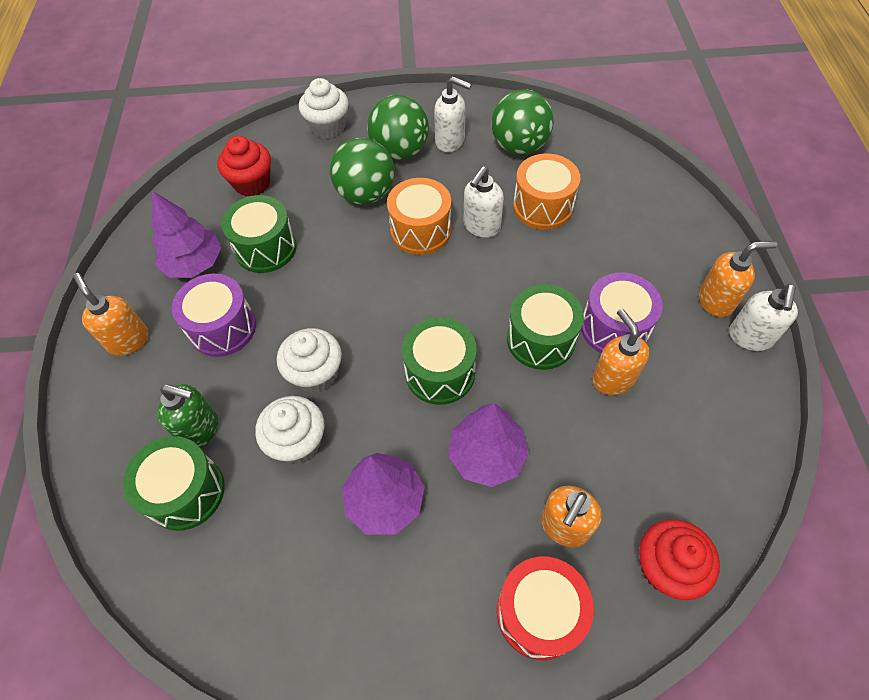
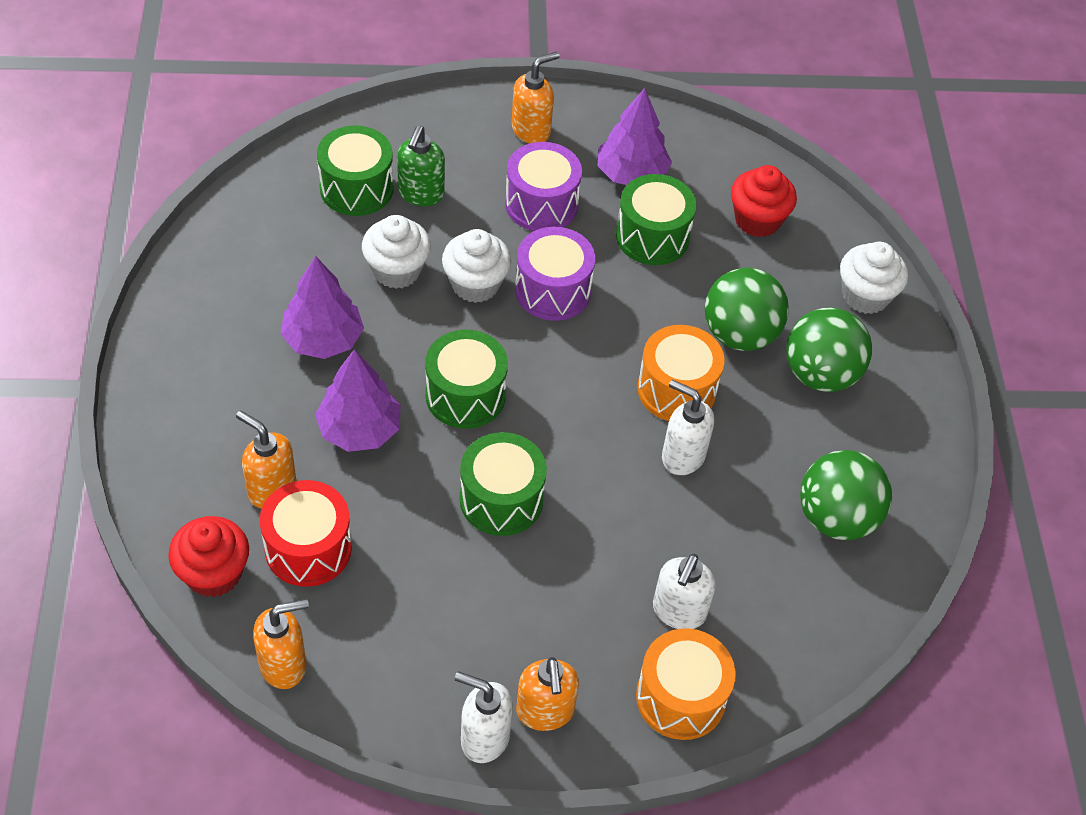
camera: 85 degrees right, 5 degrees down
white soap dispenser [434,77,471,152] -> white soap dispenser moved to [653,554,716,629]
red drum [497,556,594,660] -> red drum moved to [260,480,352,587]
orange drum [513,153,580,230] -> orange drum moved to [636,628,736,740]
purple drum [581,272,663,353] -> purple drum moved to [515,227,595,321]
orange soap dispenser [592,309,649,395] -> orange soap dispenser moved to [253,599,309,689]

